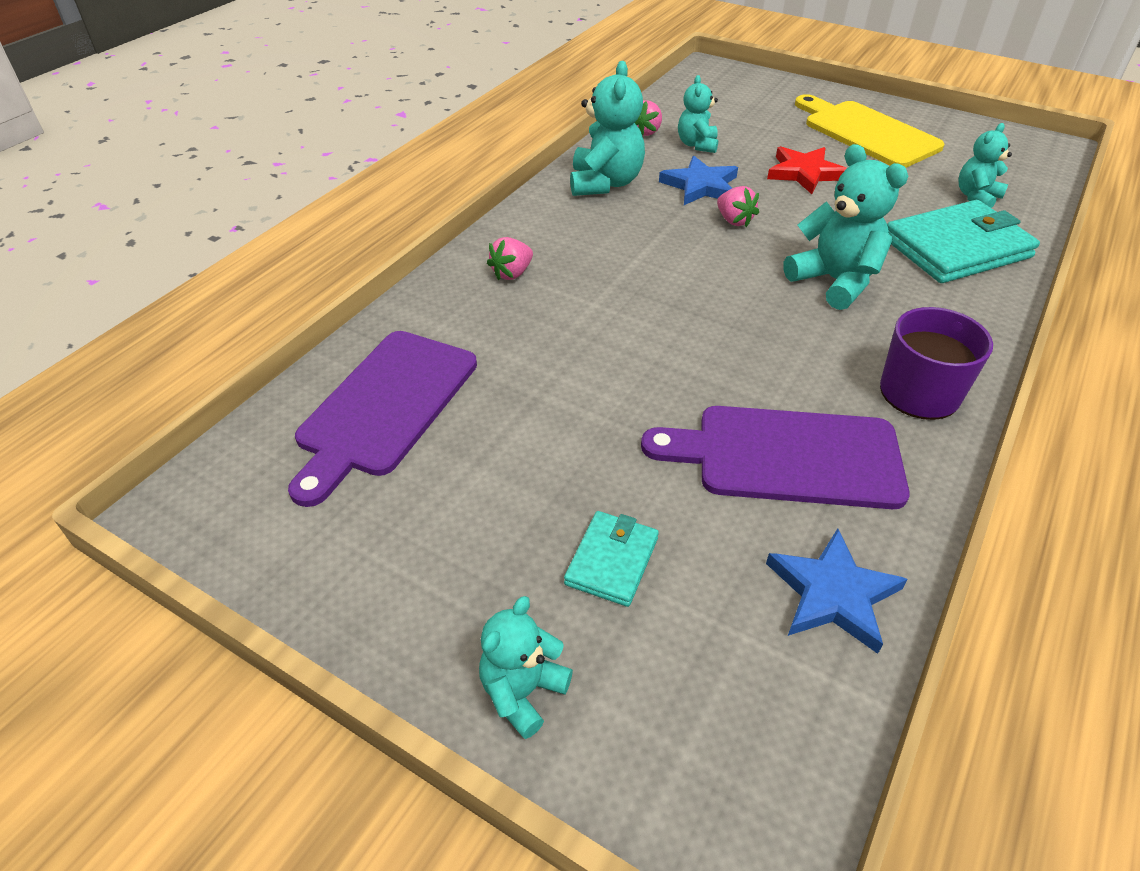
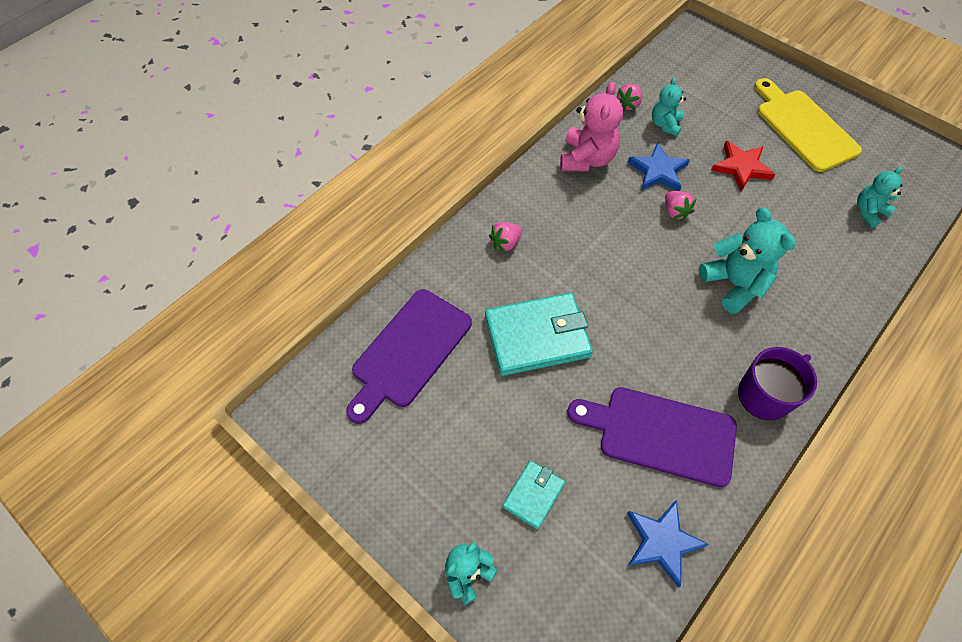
camera: 10 degrees right, 15 degrees up
turquoise teddy bear [570,61,645,196] -> pink teddy bear [560,82,623,171]
turquoise wallet [887,200,1040,283] -> turquoise wallet moved to [485,293,593,376]

